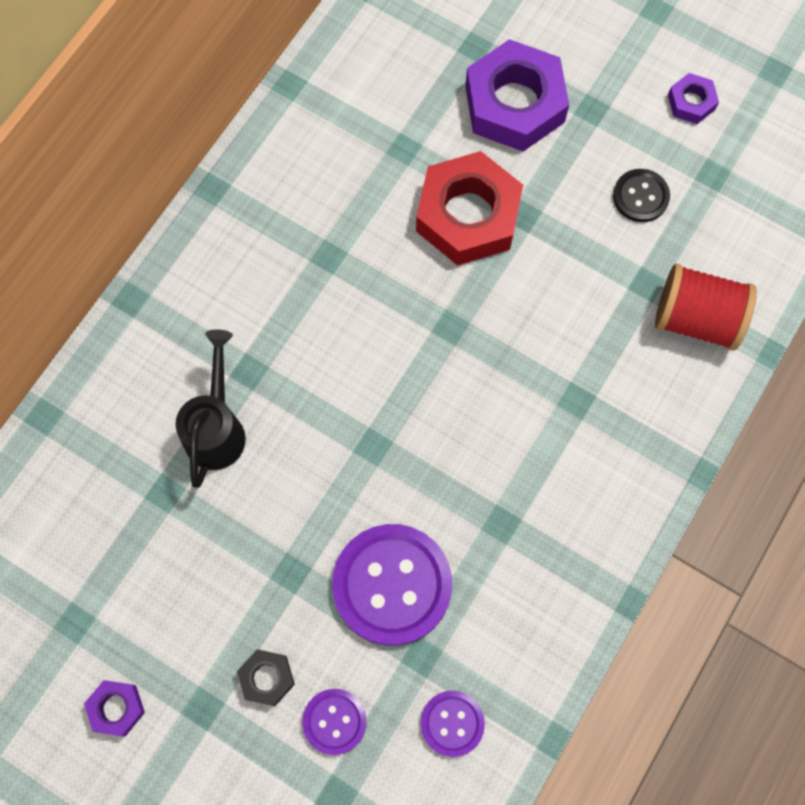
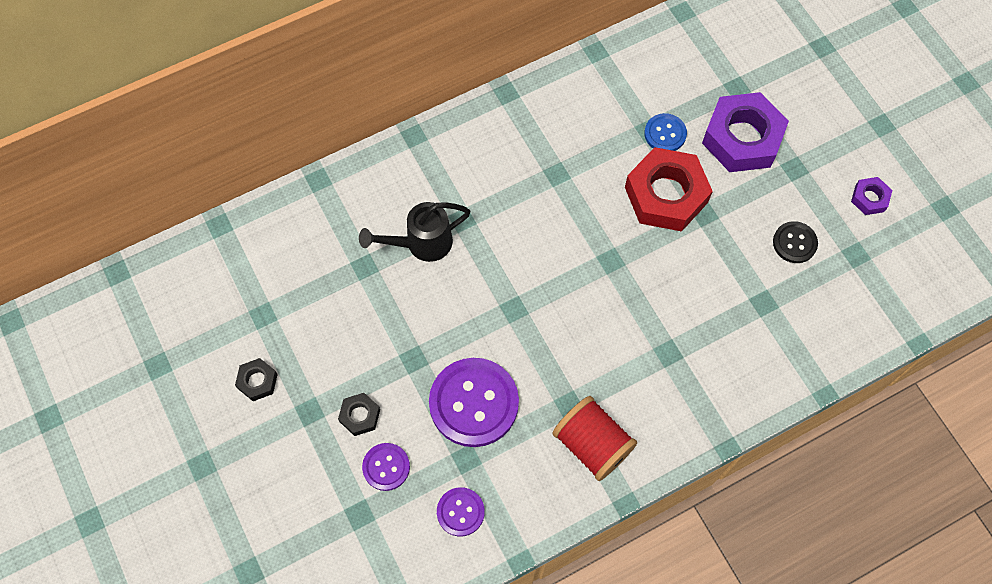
camera: 30 degrees right, 5 degrees down
purple nut [84,680,145,736] -> black nut [235,358,278,401]
black watering can [176,329,246,488] -> black watering can turned 150 degrees counterclockwise [359,202,471,262]
red spool [655,264,757,351] -> red spool moved to [552,396,637,481]
none -> blue button [644,113,687,151]

